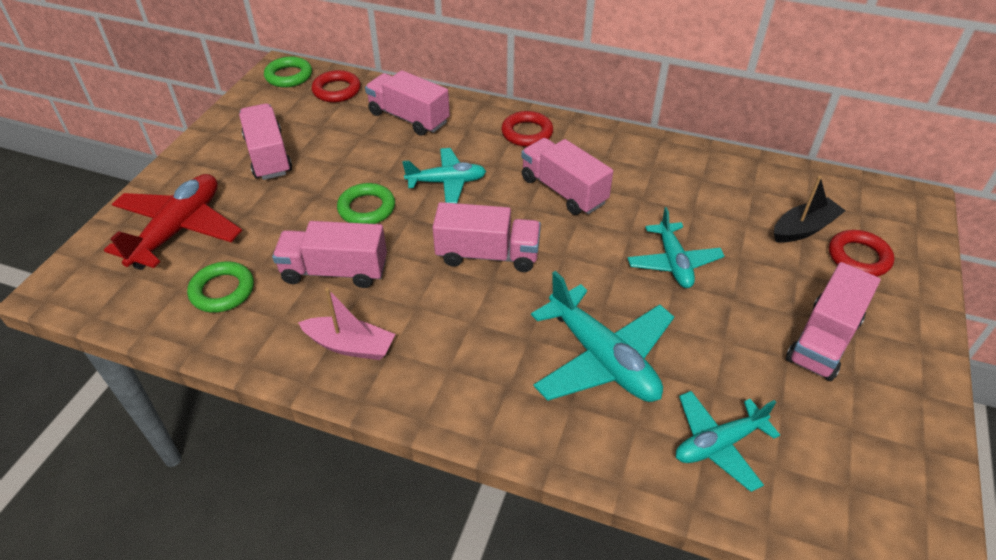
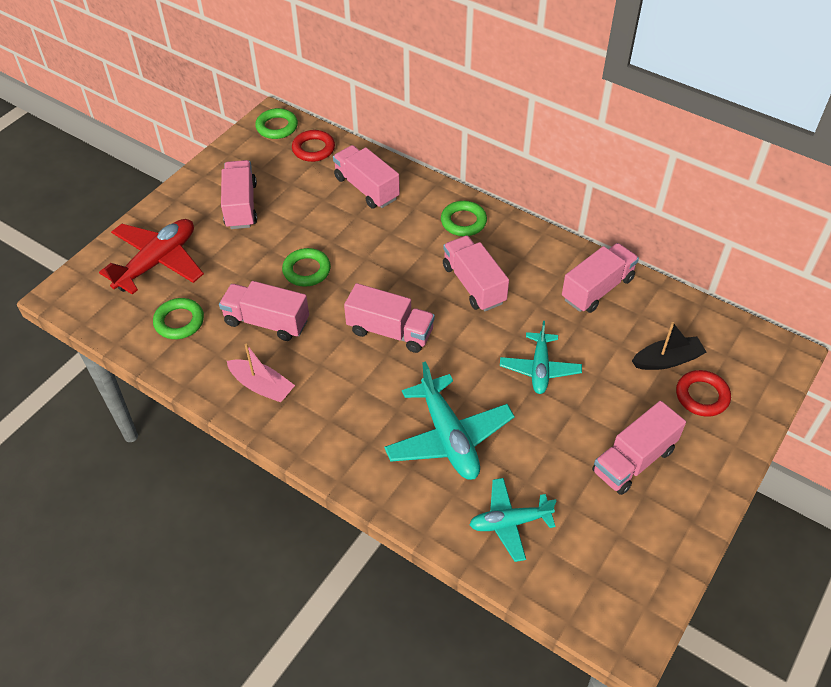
camera: 15 degrees right, 5 degrees up
turquoise plane [402,148,486,203] -> none
red ring [501,111,553,147] -> green ring [441,201,487,236]
none -> pink truck [562,243,639,313]

